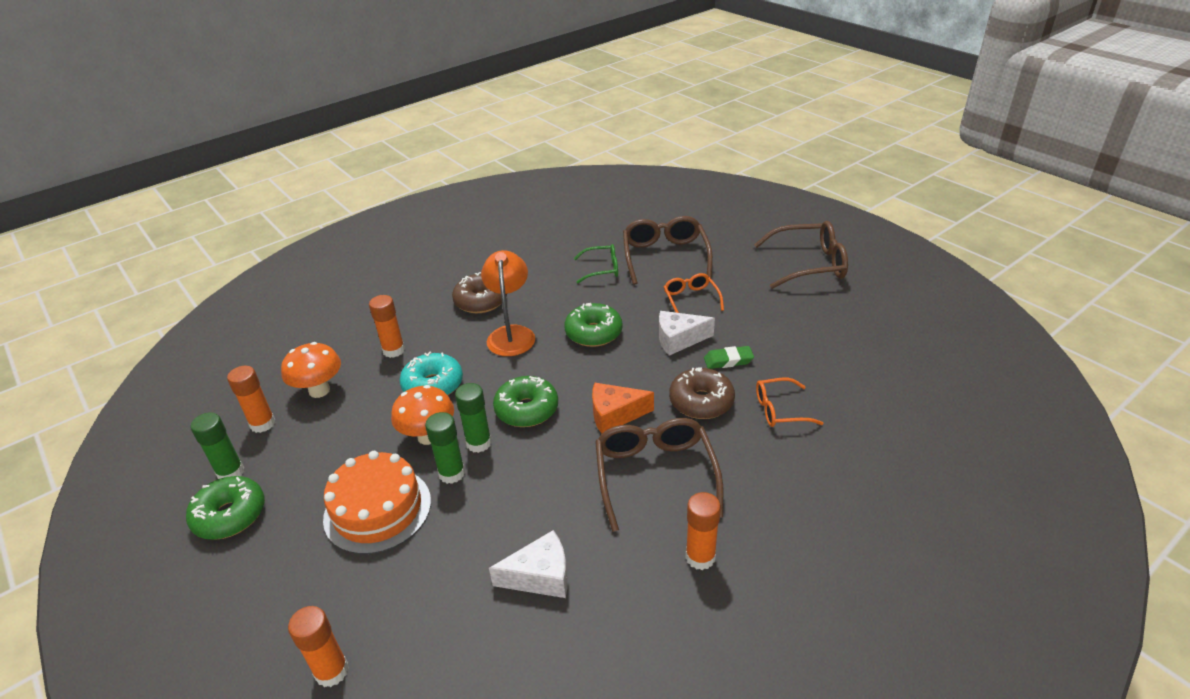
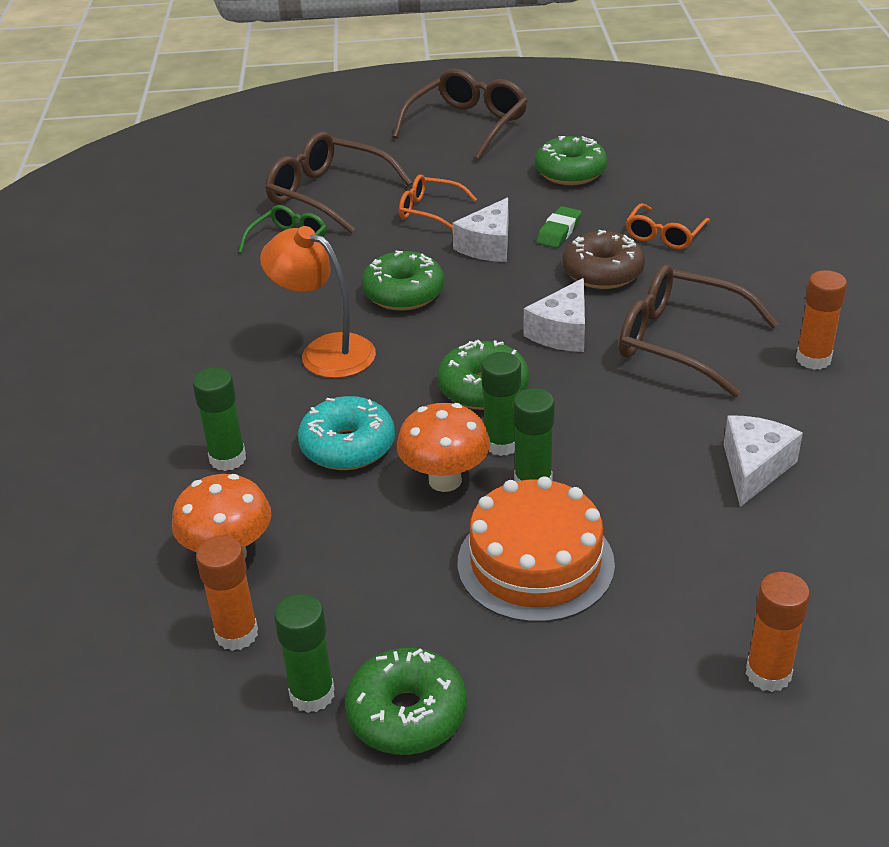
camera: 55 degrees left, 0 degrees up
orange glue stick [369,295,405,358] -> green glue stick [193,368,246,471]
brown donut [452,272,507,313] -> none
orange cheese [592,383,654,434] -> white cheese [524,278,585,352]
none -> green donut [535,136,608,185]

